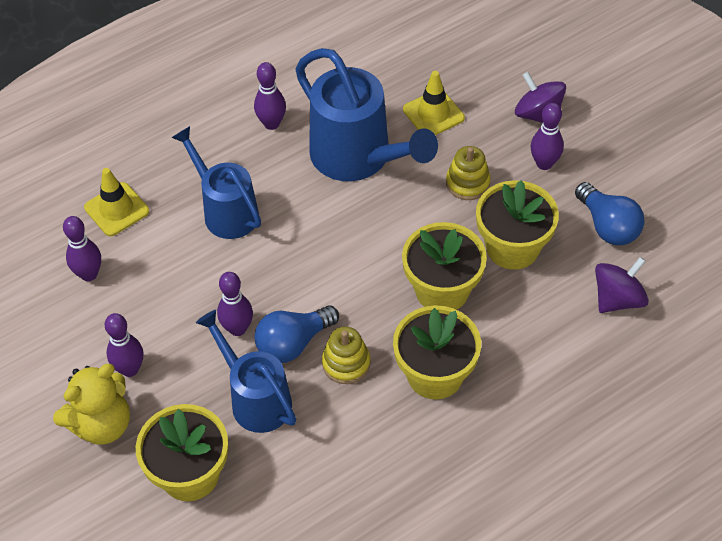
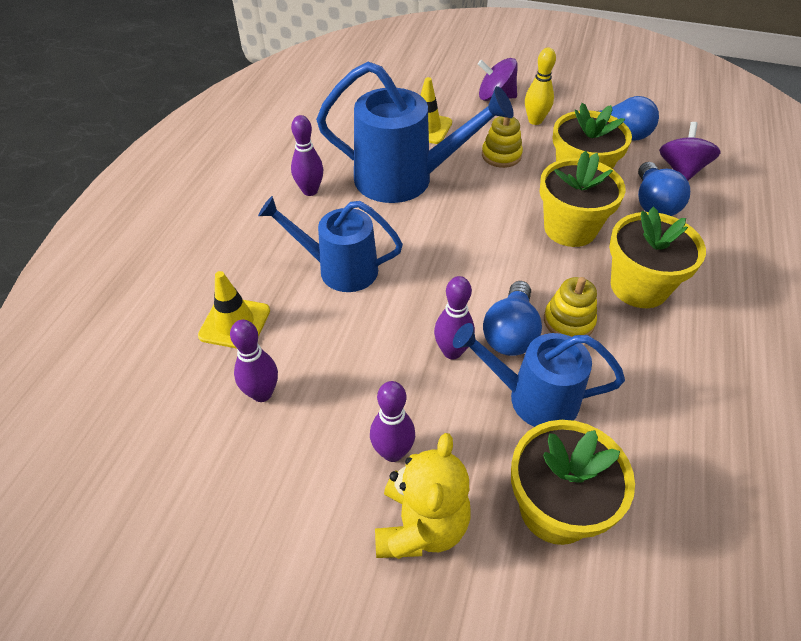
camera: 40 degrees left, 5 degrees down
purple bowling pin [531,103,564,170] -> yellow bowling pin [525,48,556,125]
none -> blue light bulb [638,162,690,216]

